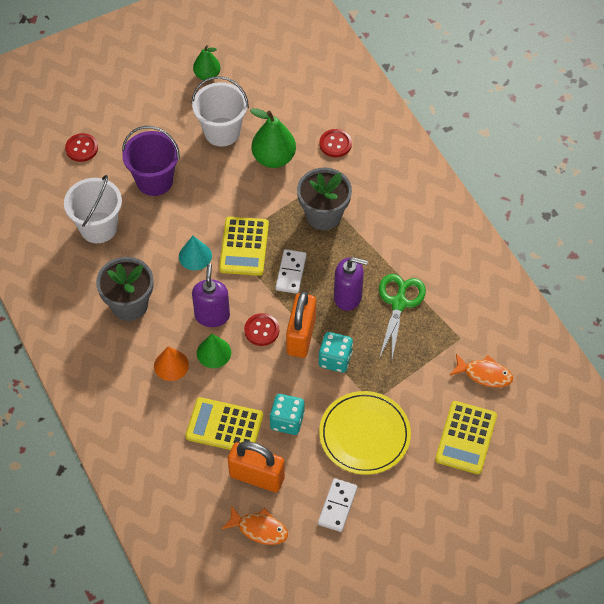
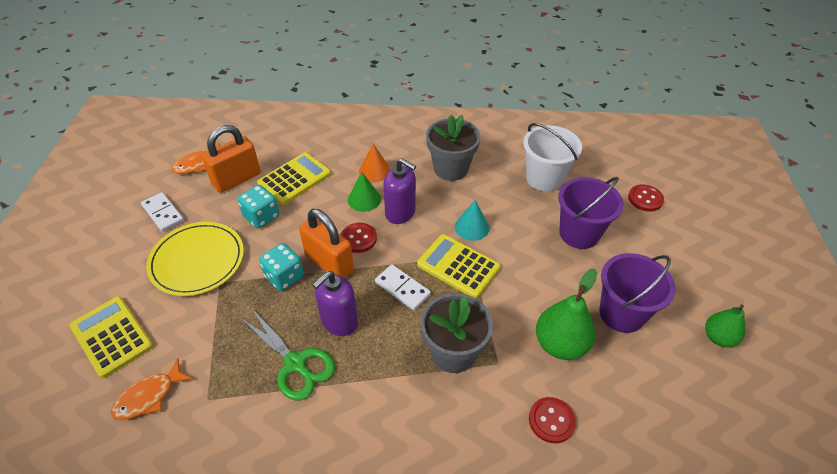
camera: 120 degrees right, 10 degrees down
white bucket [192,76,249,146] -> purple bucket [599,253,675,333]

